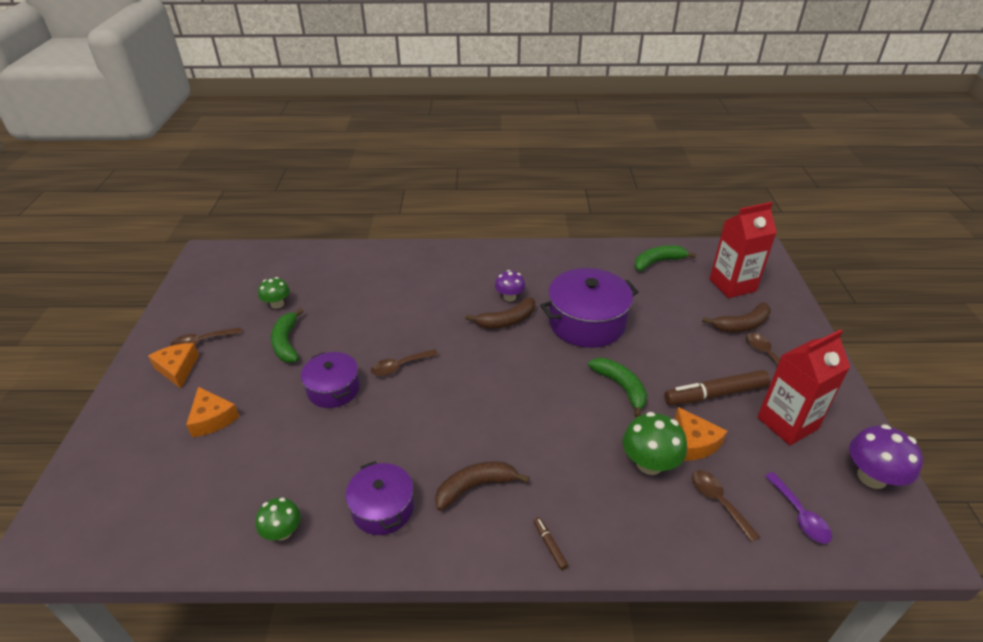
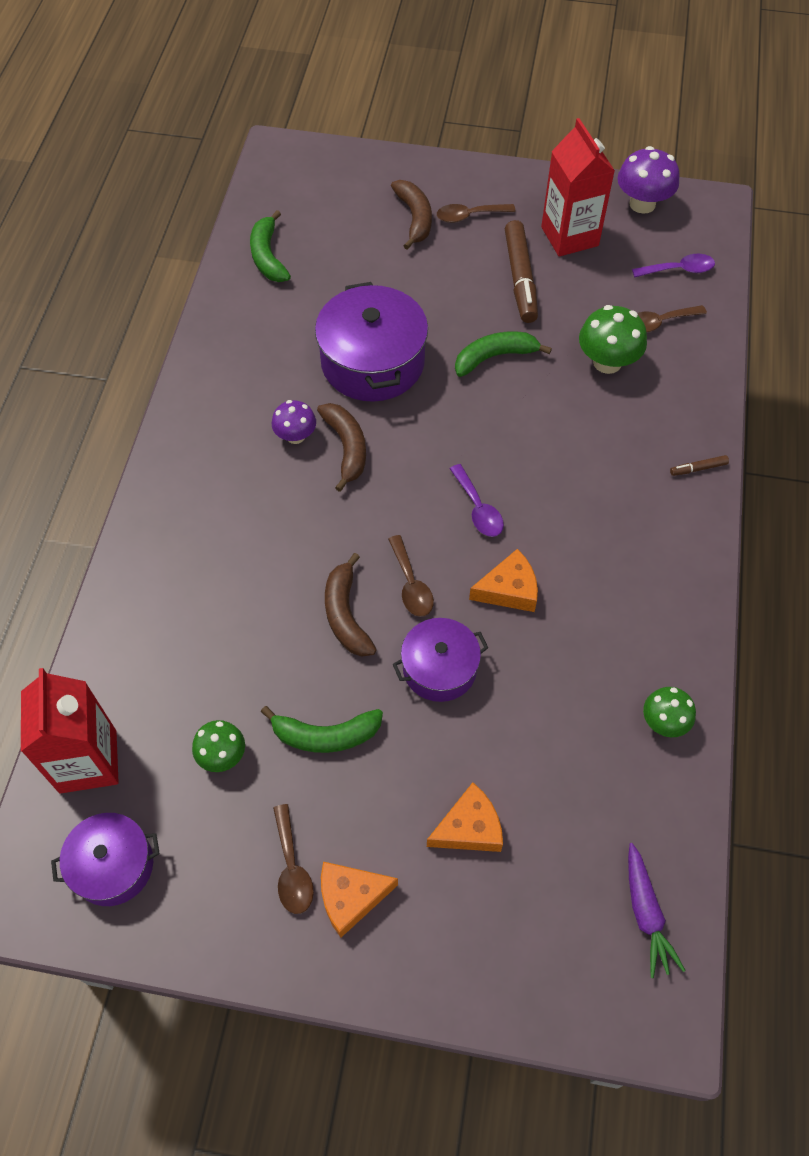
camera: 80 degrees left, 20 degrees up
purple pot [346,461,414,535] -> purple pot moved to [51,813,160,906]
brown banana [435,461,529,511] -> brown banana moved to [325,553,377,657]
orange cheese [675,407,727,461] -> orange cheese moved to [469,549,538,612]
red carton [710,202,777,298] -> red carton moved to [21,668,119,794]
none -> purple spoon [450,464,504,537]
none -> purple carrot [628,843,686,978]

